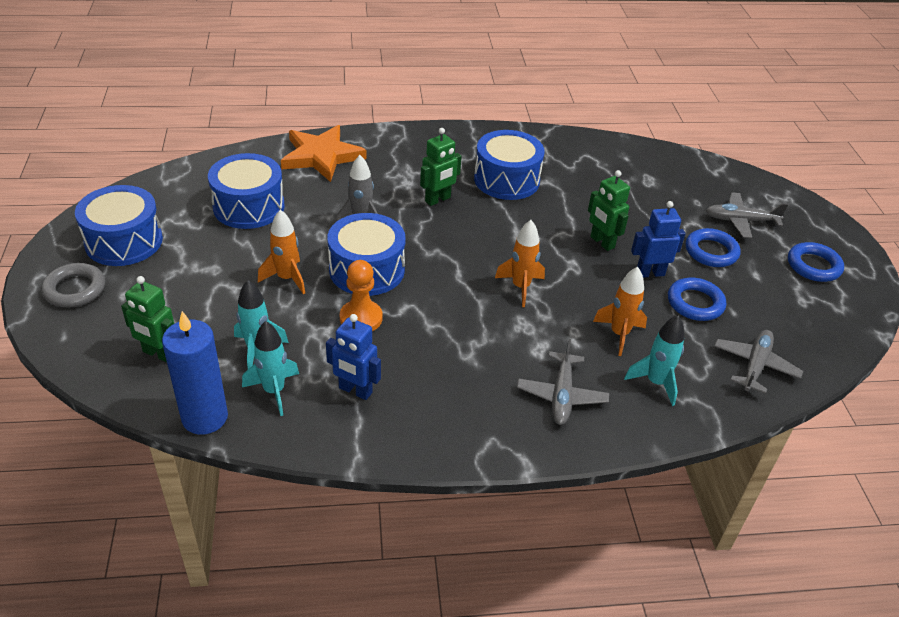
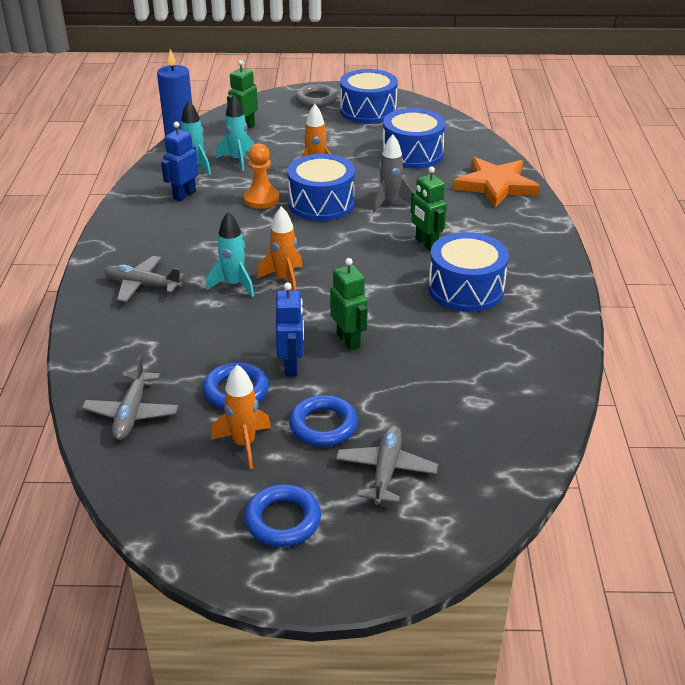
camera: 100 degrees right, 5 degrees down
green robot [588,170,630,251] -> green robot turned 90 degrees clockwise [330,258,368,351]
orange rocket [593,267,647,356] -> orange rocket moved to [211,365,271,469]
turquoise rocket [624,315,684,406] -> turquoise rocket moved to [206,212,254,297]
grey plane [714,330,803,394] -> grey plane turned 60 degrees clockwise [82,355,178,440]

